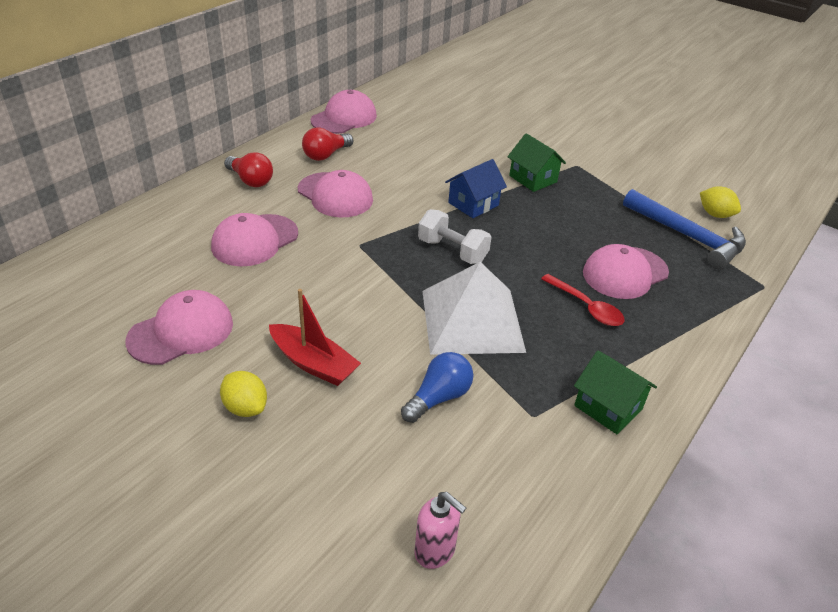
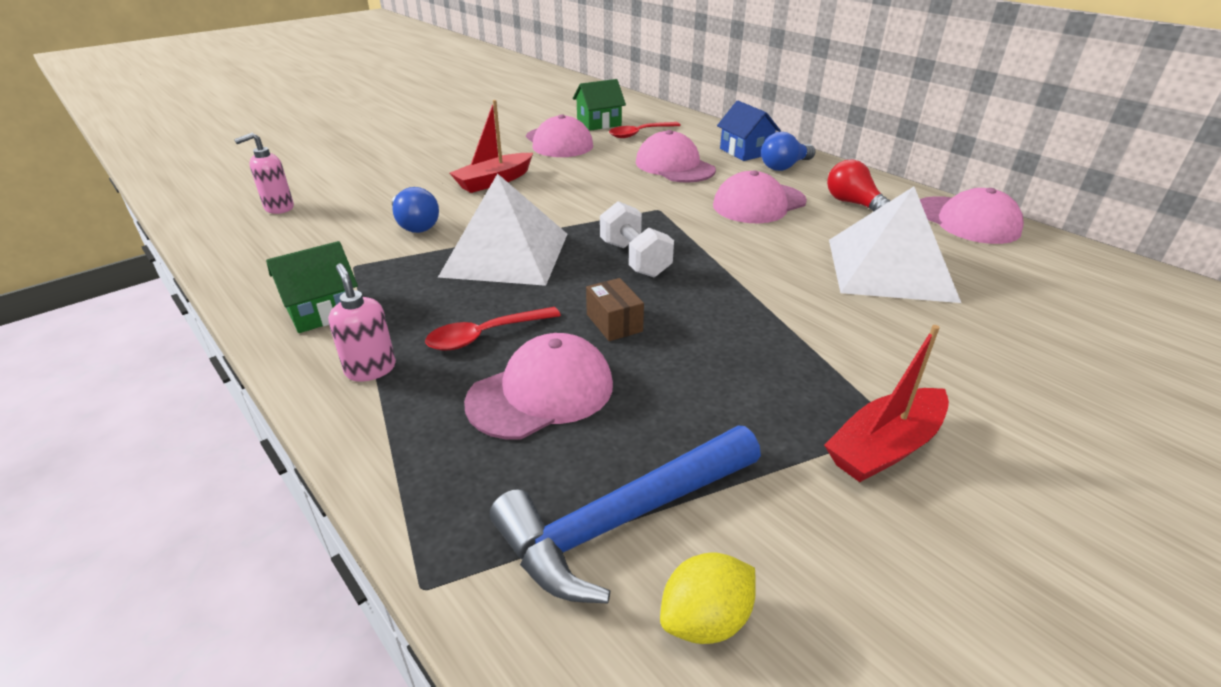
camera: 105 degrees right, 5 degrees down
yellow lemon [220,371,267,417] -> none
red light bulb [224,152,273,187] -> blue light bulb [761,132,816,171]
white dumbbell [418,209,491,264] -> white dumbbell turned 75 degrees counterclockwise [600,201,674,277]
blue house [445,159,507,218] -> blue house moved to [717,101,781,161]
green house [507,133,566,192] -> green house moved to [573,79,626,131]
pink cap [583,244,669,299] -> pink cap turned 75 degrees clockwise [464,333,613,439]
none -> pink soap dispenser [328,264,396,382]
none -> brown box [586,278,644,341]
none -> red spoon [609,122,681,138]
none -> red boat [824,325,949,482]
none -> white pyramid [829,187,961,303]

